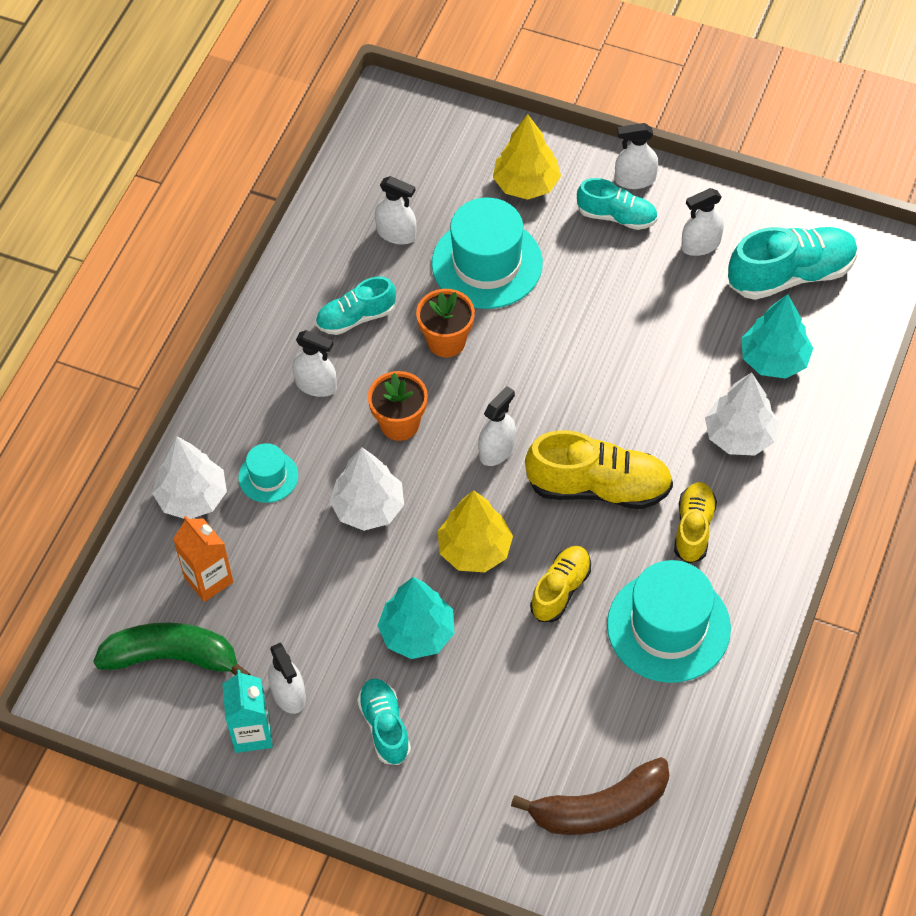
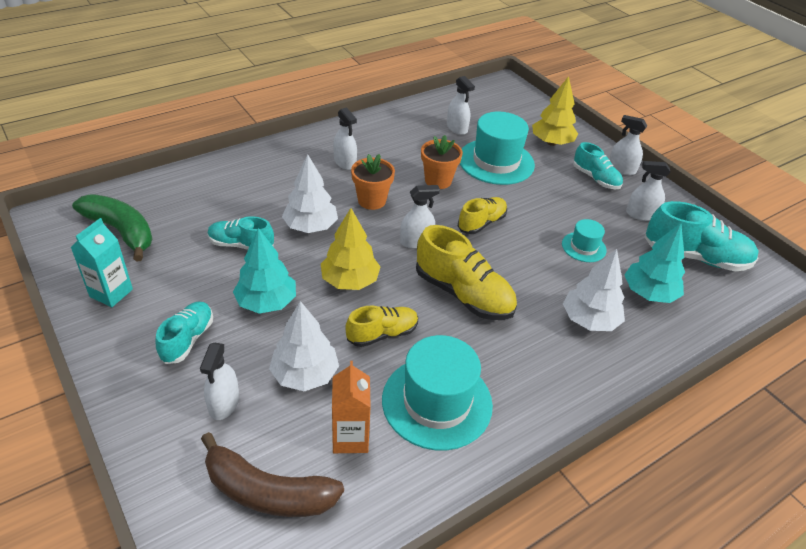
camera: 30 degrees right, 15 degrees down
white tree [152,437,227,519] -> white tree moved to [269,301,339,391]
orange carton [173,516,233,602] -> orange carton moved to [332,361,371,453]
turquoise hat [238,443,298,503] -> turquoise hat moved to [562,219,606,262]
white spray bottle [268,643,306,714] -> white spray bottle moved to [200,343,239,420]
turquoise shoe [316,276,396,335] -> turquoise shoe moved to [208,216,274,250]
yellow shoe [674,482,717,563] -> yellow shoe moved to [458,197,507,234]

